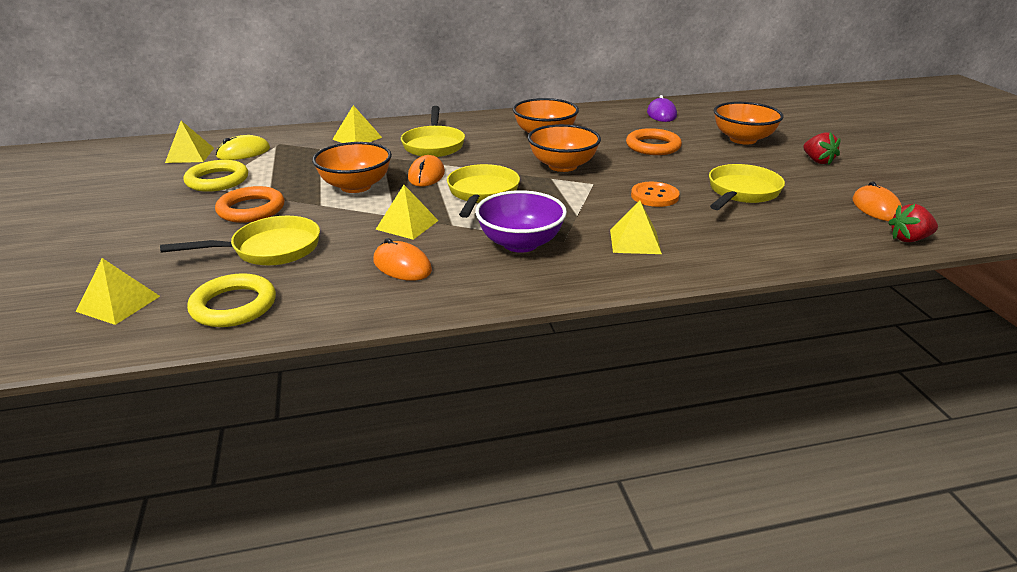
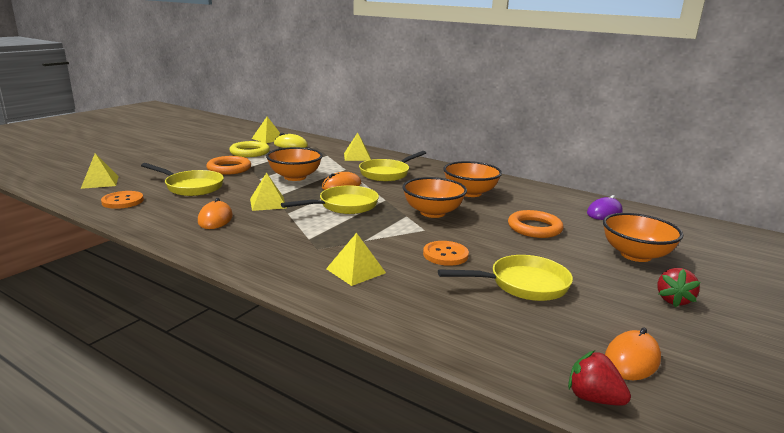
camera: 45 degrees right, 10 degrees down
yellow ring [187,273,276,327] -> orange button [101,191,144,209]
purple bowl [475,190,567,253] -> none

